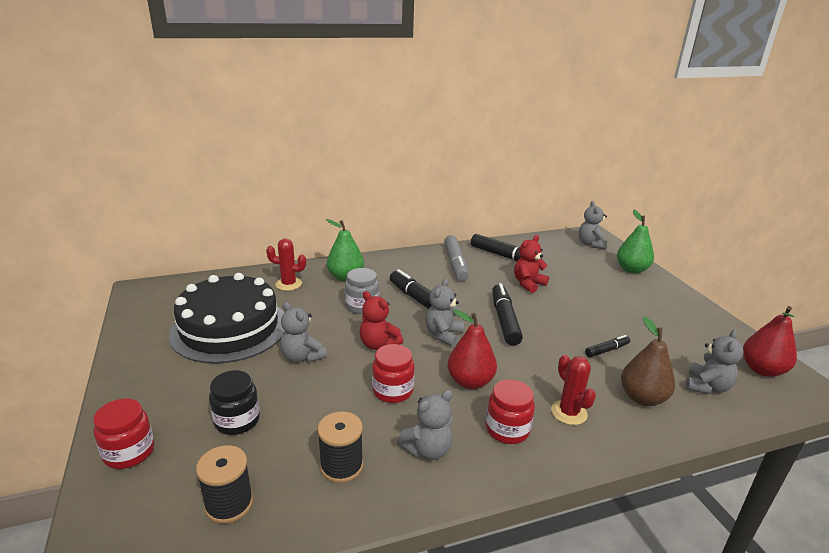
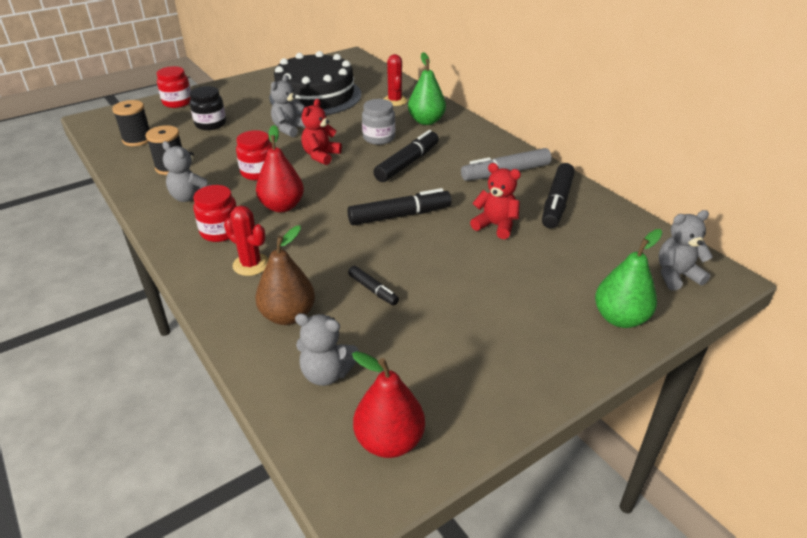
camera: 75 degrees right, 10 degrees up
grey teddy bear [426,278,464,347] -> none
red cactus [551,355,596,425] -> red cactus turned 75 degrees clockwise [224,206,269,276]

